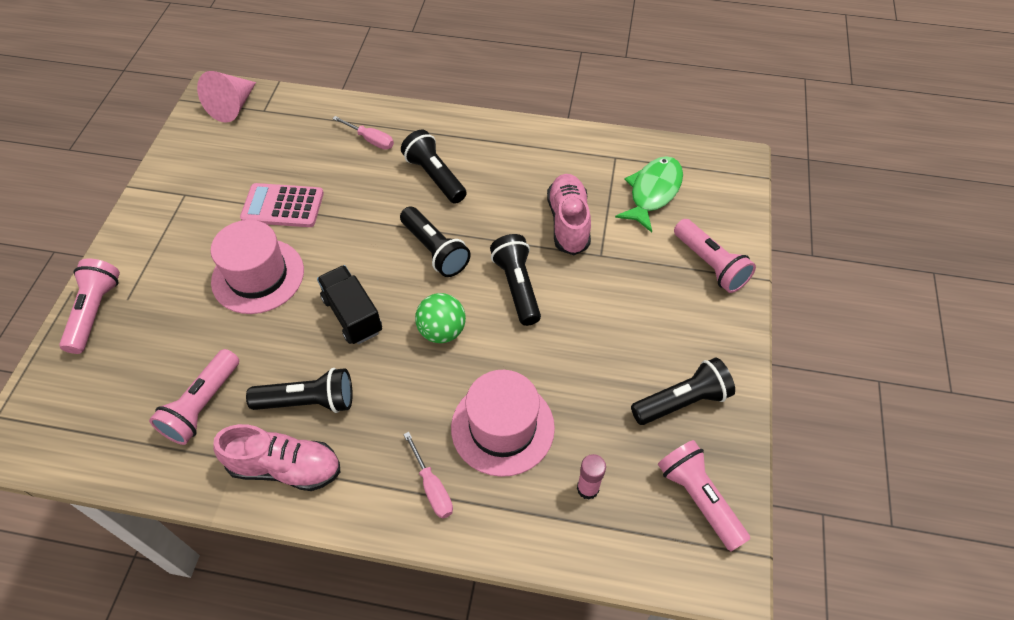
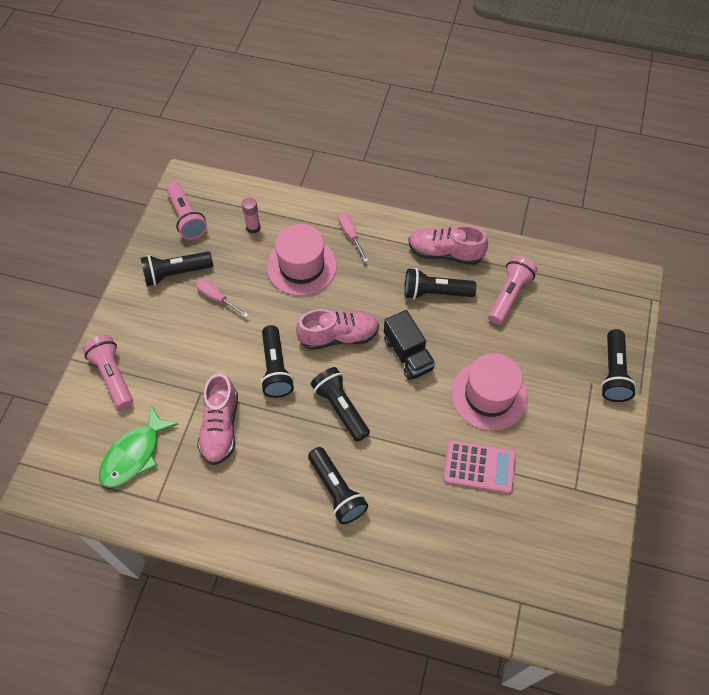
camera: 175 degrees left, 5 degrees up
pink flashlight [59,258,120,354] -> black flashlight [601,329,636,402]
pink cone [197,71,256,123] -> none
pink screwdriver [332,116,394,150] -> pink screwdriver moved to [196,279,248,318]
green ball [415,293,466,343] -> pink shoe [296,309,379,350]

